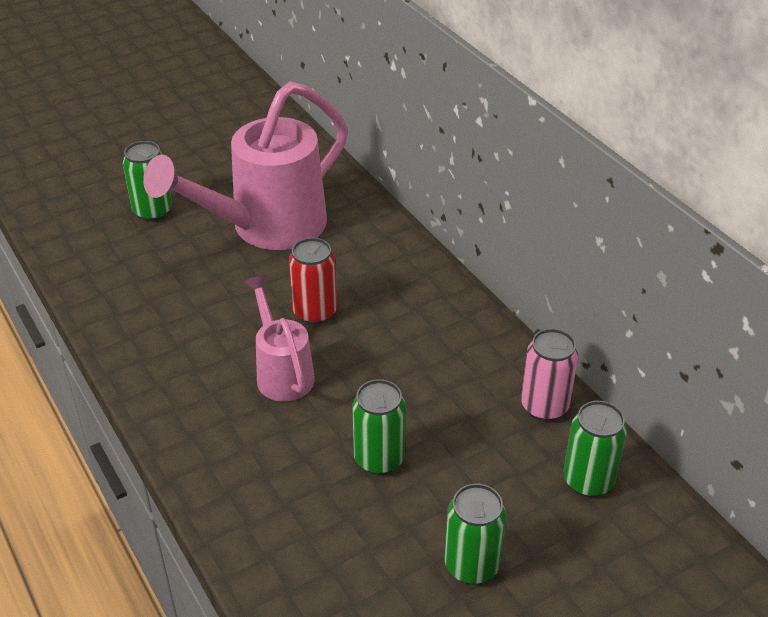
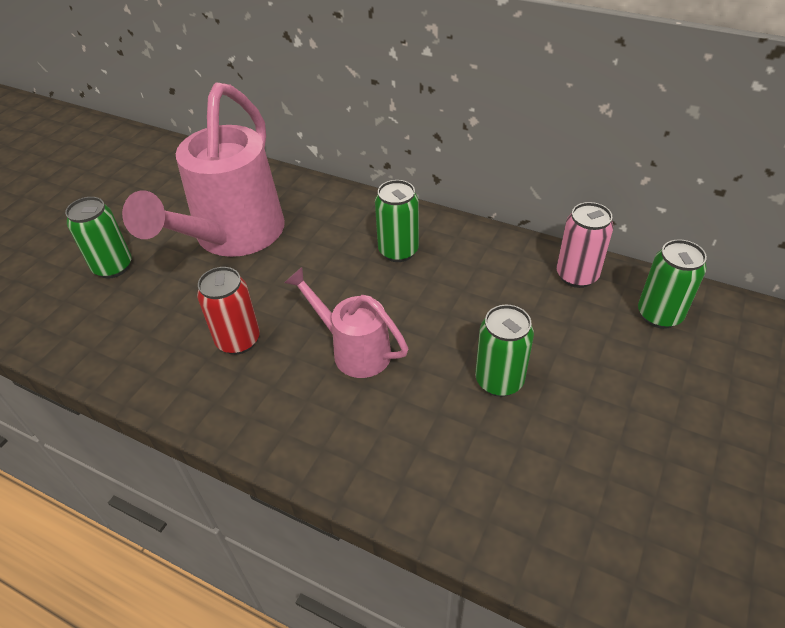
camera: 30 degrees left, 5 degrees up
red can [289,238,337,325] -> red can moved to [197,267,260,355]
green can [445,483,506,585] -> green can moved to [375,180,419,262]

